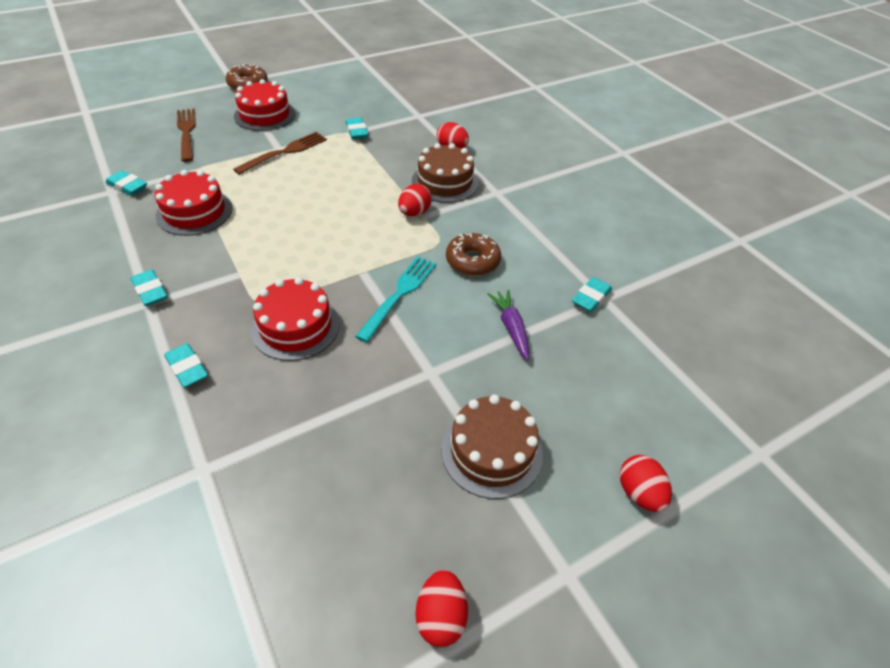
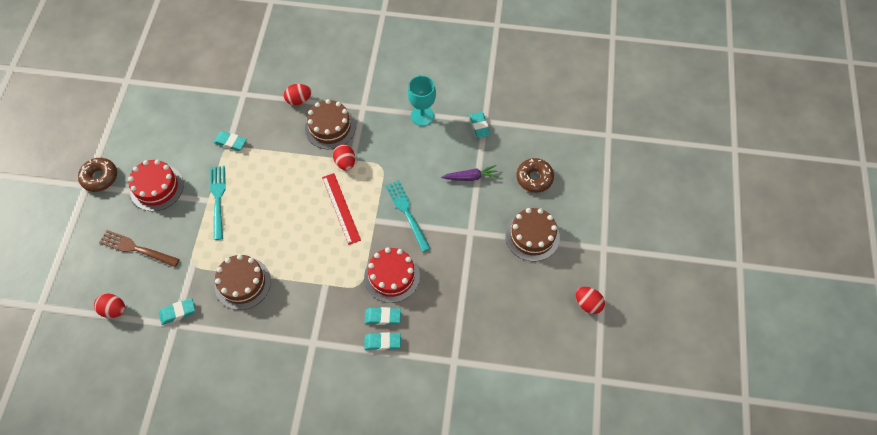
camera: 50 degrees left, 15 degrees up
turquoise eraser [131,270,168,306] -> turquoise eraser moved to [365,307,401,325]
red cake [155,170,233,236] -> brown cake [215,254,271,310]
brown fork [233,132,327,175] -> turquoise fork [210,166,226,240]
brown donut [446,233,501,276] -> brown donut moved to [516,158,554,193]
purple carrot [488,290,529,361] -> purple carrot turned 150 degrees clockwise [441,165,499,181]
red egg [620,455,672,512] -> red egg moved to [94,293,125,318]
none -> red ruler [322,173,361,245]
none -> turquoise goblet [408,75,436,126]

